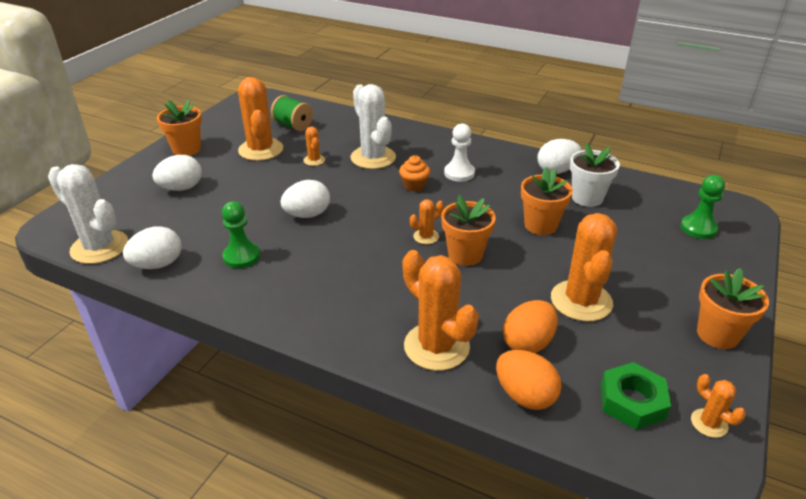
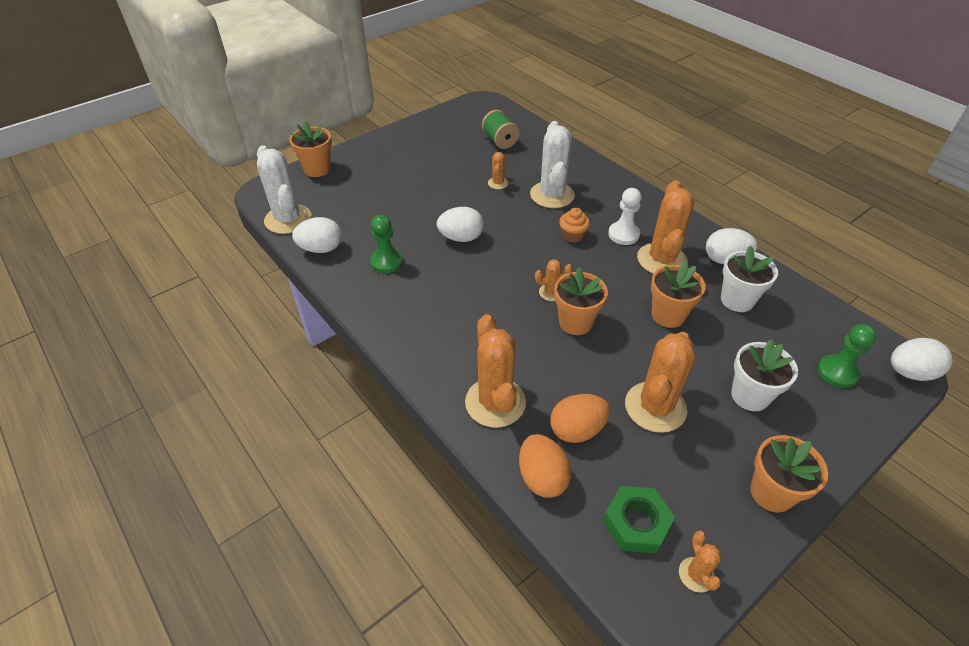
camera: 25 degrees right, 10 degrees up
white egg [152,155,202,191] -> white egg moved to [891,338,952,381]
orange flower pot [157,100,202,156] -> orange flower pot moved to [289,121,332,177]
orange cactus [238,77,283,161] -> orange cactus moved to [637,180,694,274]
none -> white flower pot [731,340,798,411]

